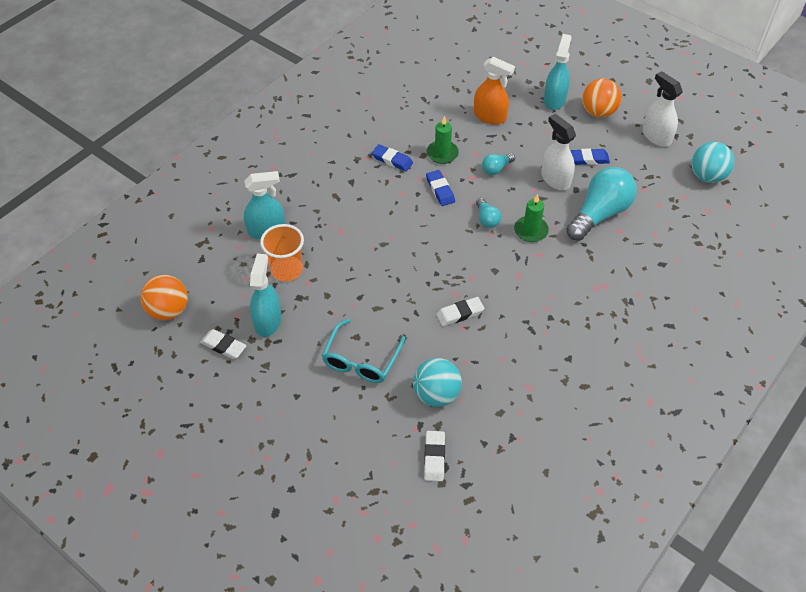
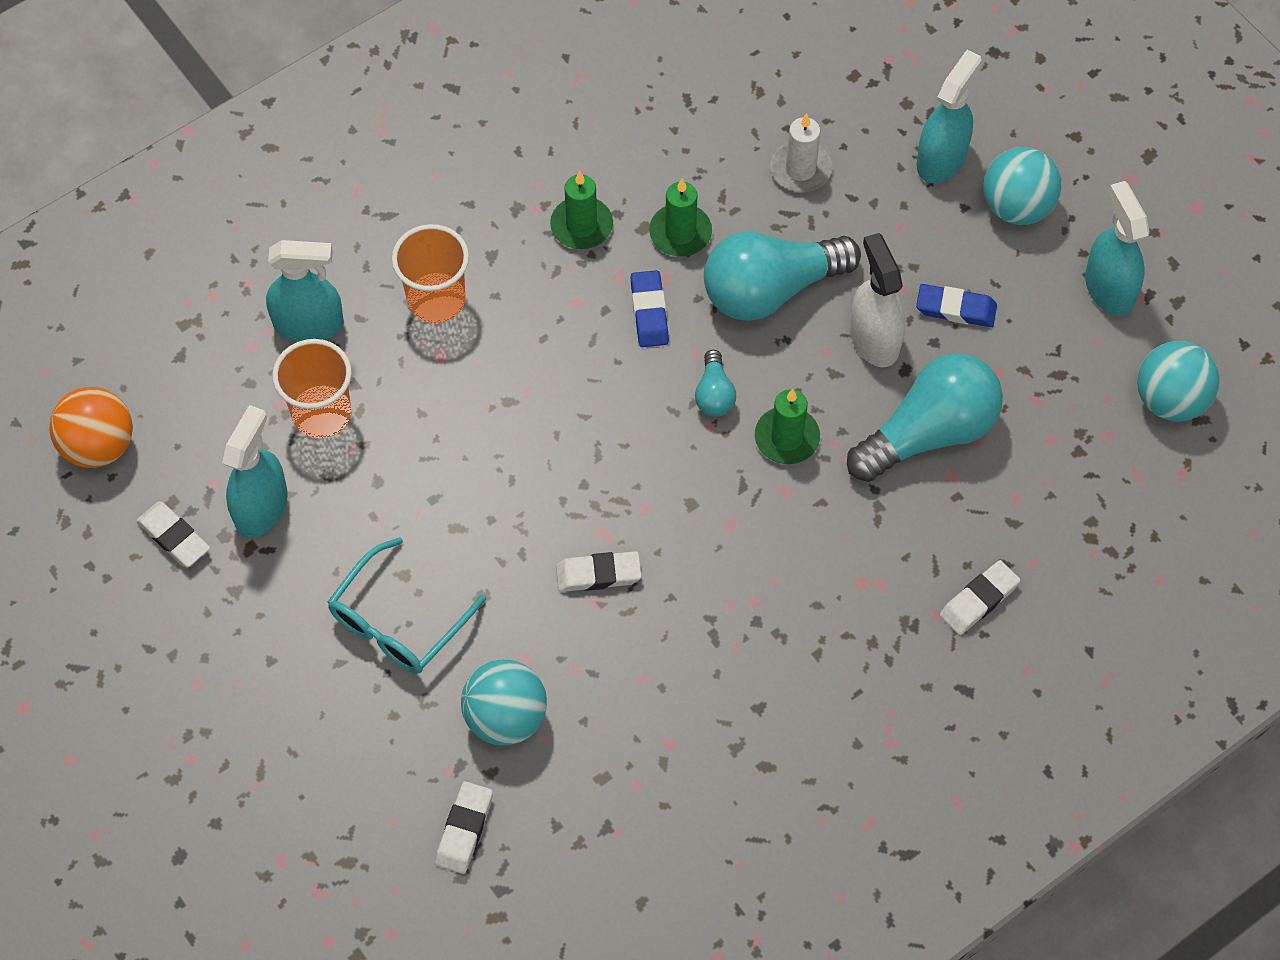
camera: 15 degrees right, 10 degrees up
blue eraser [372,144,413,171] -> green candle [550,171,613,249]
orange spray bottle [474,57,515,125] -> white candle [770,113,832,192]
turquoise light bulb [482,153,515,175] -> turquoise light bulb [704,232,861,321], size x2.17
orange ball [582,78,622,118] -> turquoise ball [983,147,1062,225]
white spray bottle [643,71,683,147] -> turquoise spray bottle [1085,181,1149,316]
none -> orange cup [392,224,469,323]
none -> white eraser [940,560,1021,635]

